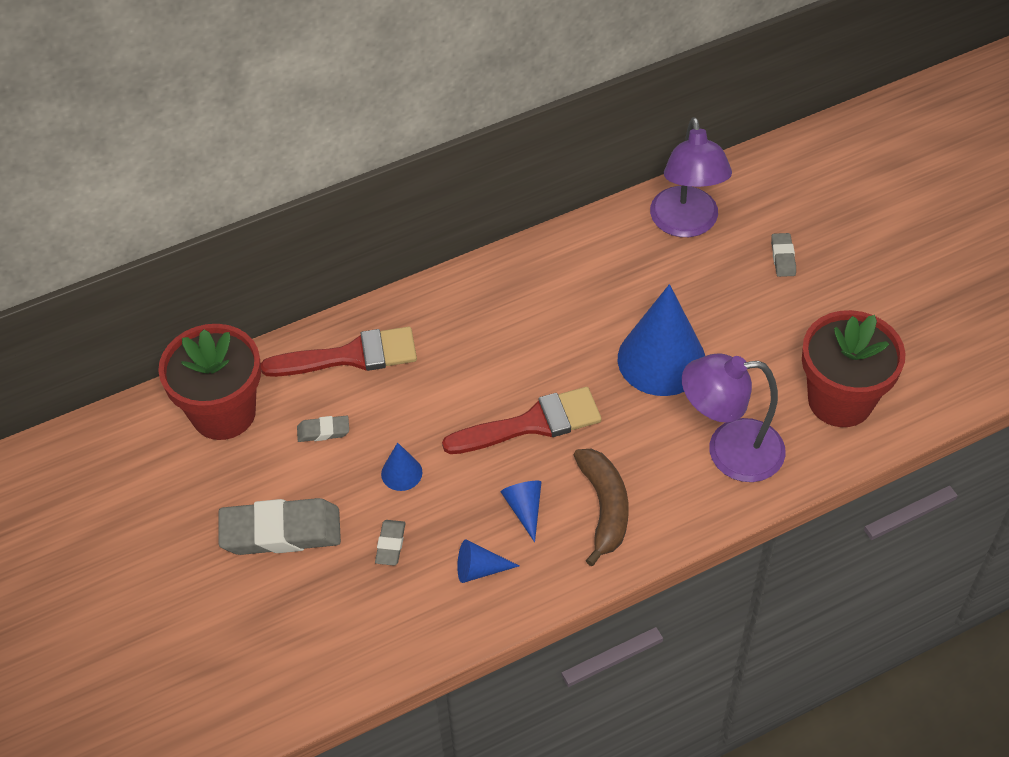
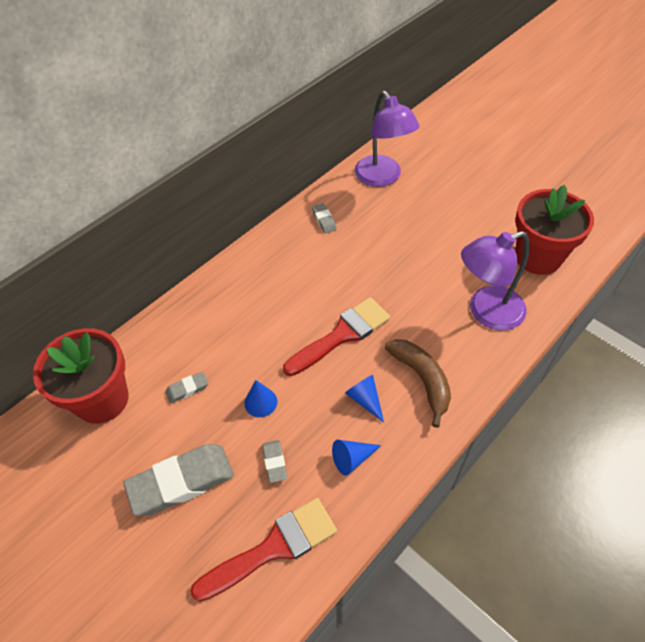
camera: 20 degrees left, 0 degrees up
red brush [261,327,417,377] -> red brush moved to [190,498,337,602]
blue cone [618,284,705,396] -> none
grey eraser [771,233,796,277] -> grey eraser moved to [312,203,337,234]

